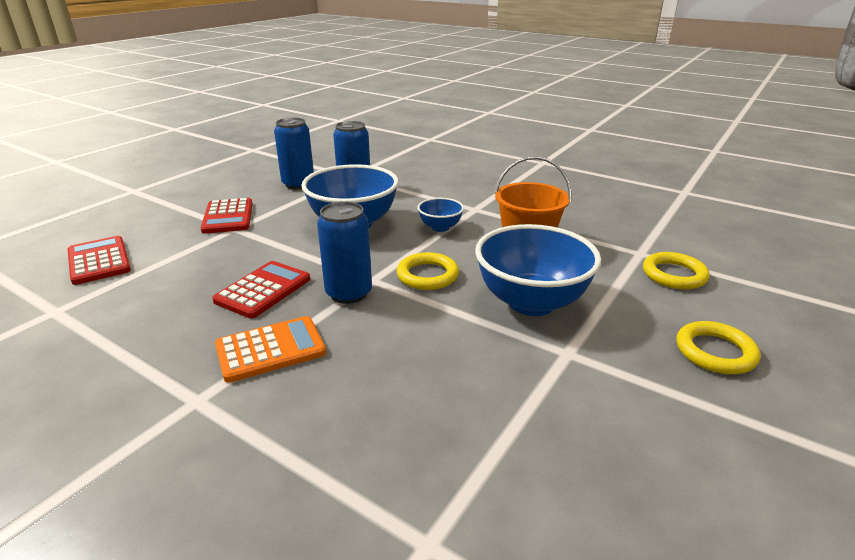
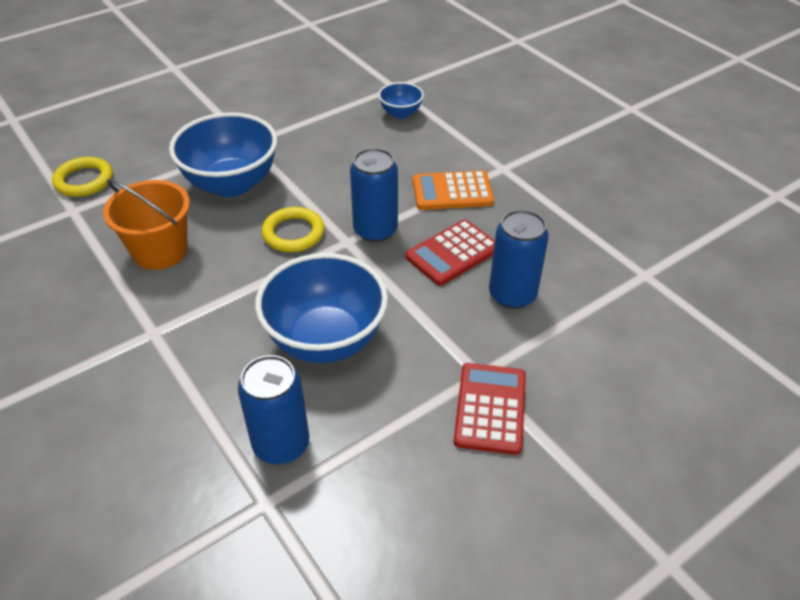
camera: 160 degrees left, 15 degrees up
red calculator [68,236,131,285] -> none
blue can [274,118,314,189] -> blue can moved to [489,210,549,309]
blue bowl [417,198,464,232] -> blue bowl moved to [378,82,424,119]
yellow ring [676,321,760,374] -> none

